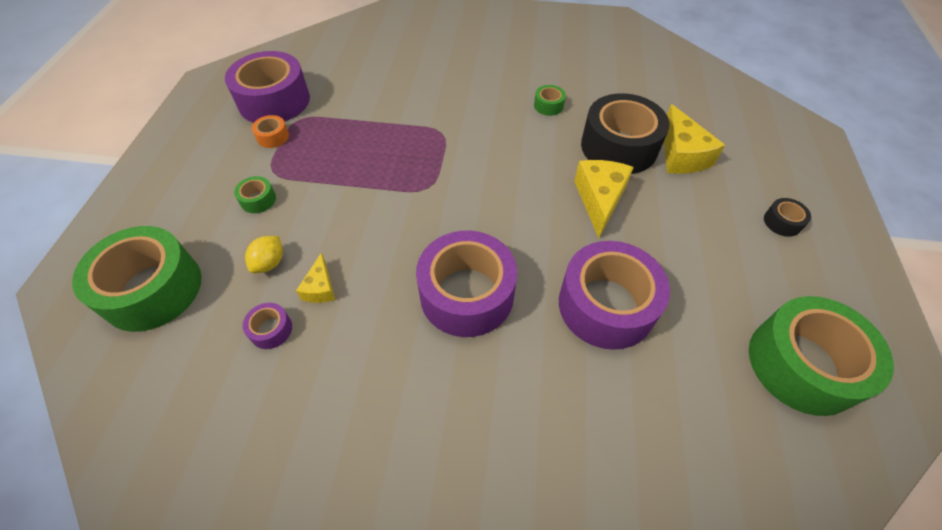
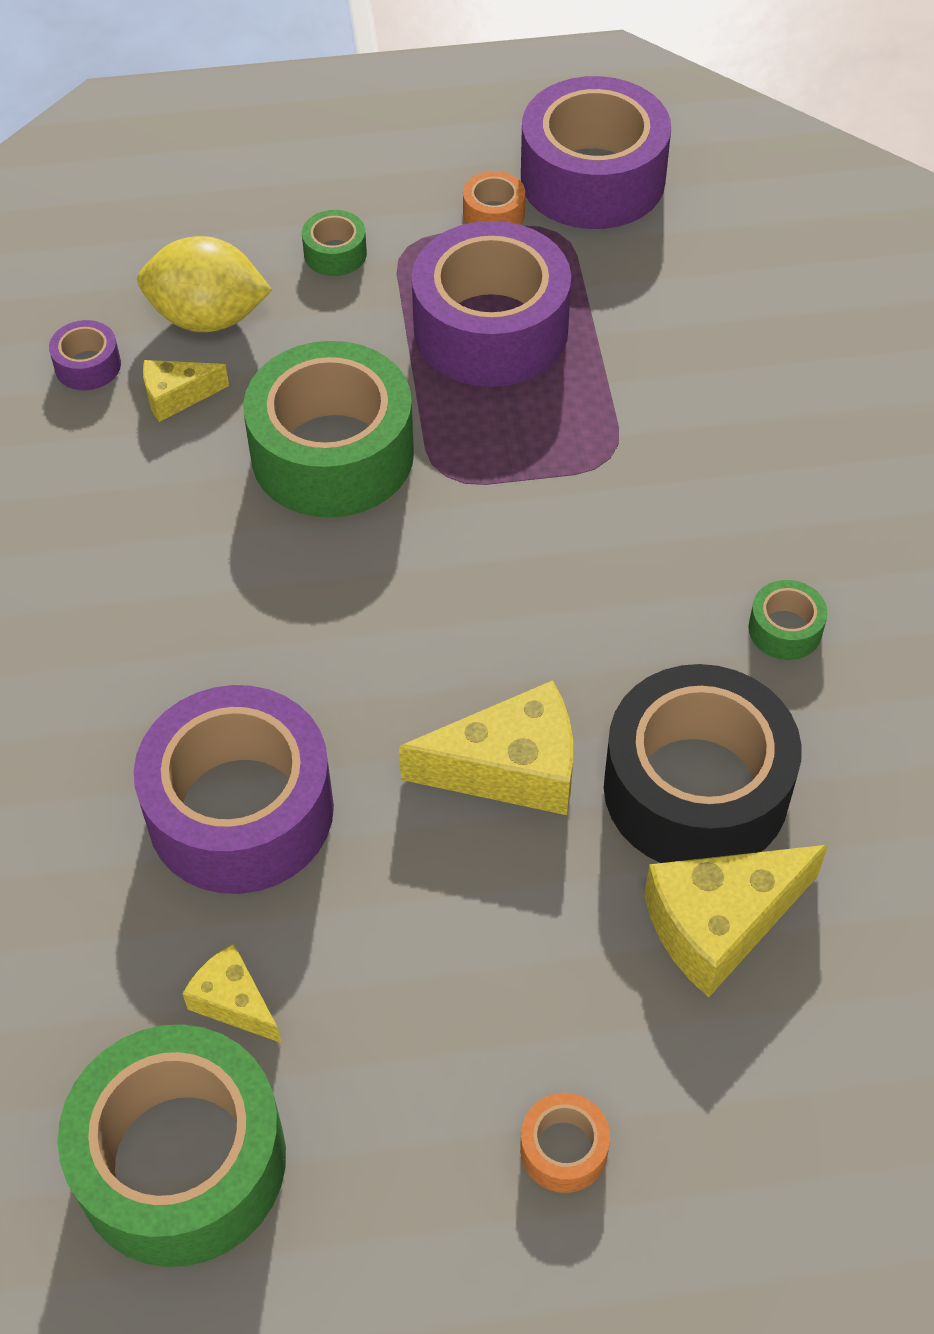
camera: 75 degrees right, 0 degrees up
green tape [72,226,202,332] -> green tape moved to [243,341,414,518]
yellow lemon [245,236,283,273] -> yellow lemon [137,236,272,332], size x1.69
purple tape [416,231,517,337] -> purple tape moved to [412,221,571,387]
black tape [764,198,811,237] -> orange tape [520,1093,610,1193]
none -> yellow cheese [183,944,281,1043]

